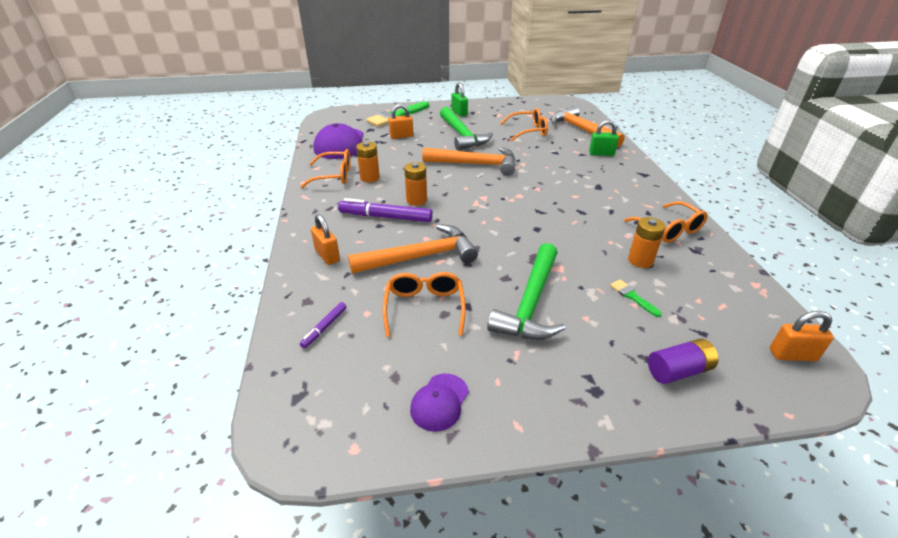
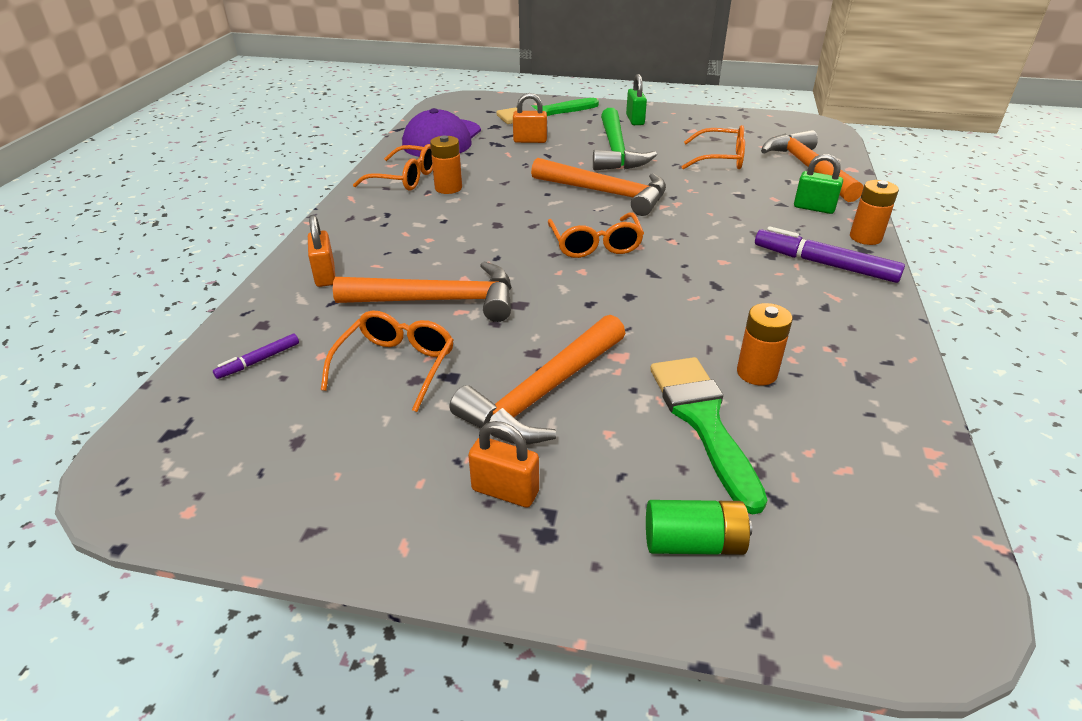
camera: 20 degrees right, 0 degrees up
purple marker [338,198,433,222] -> purple marker moved to [755,226,905,283]
orange battery [404,162,427,206] -> orange battery moved to [850,180,899,245]
purple cap [410,373,469,432] -> none
green hammer [487,243,566,340] -> orange hammer [450,315,625,445]
green brush [610,280,662,317] -> green brush [650,357,768,515], size x2.25
orange glasses [624,201,708,243] -> orange glasses moved to [548,212,644,258]
purple battery [648,339,719,384] -> green battery [646,500,752,555]
orange padlock [770,311,834,361] -> orange padlock moved to [468,421,539,507]

